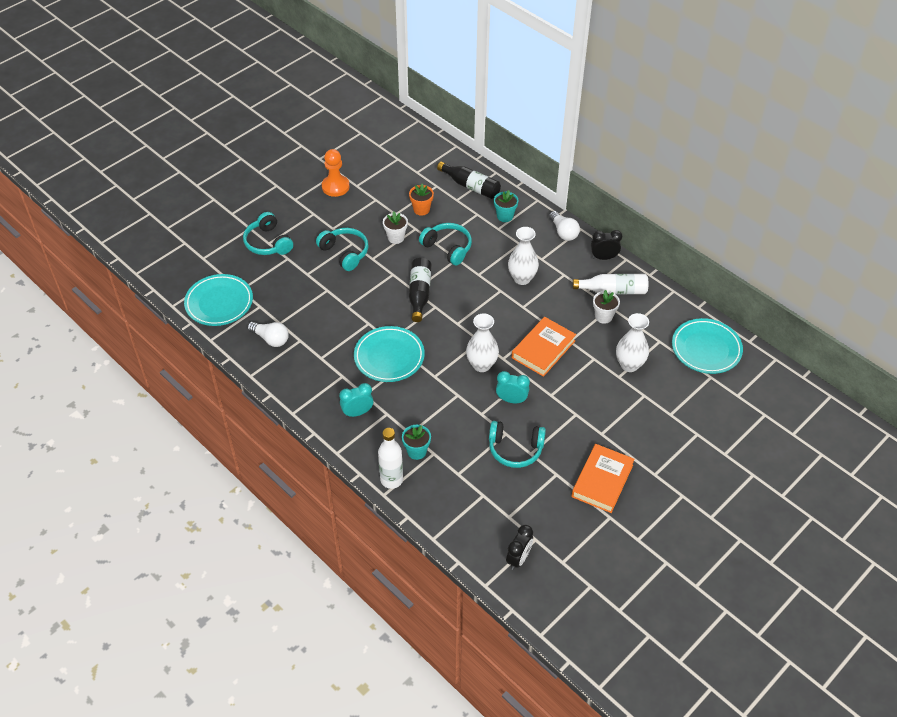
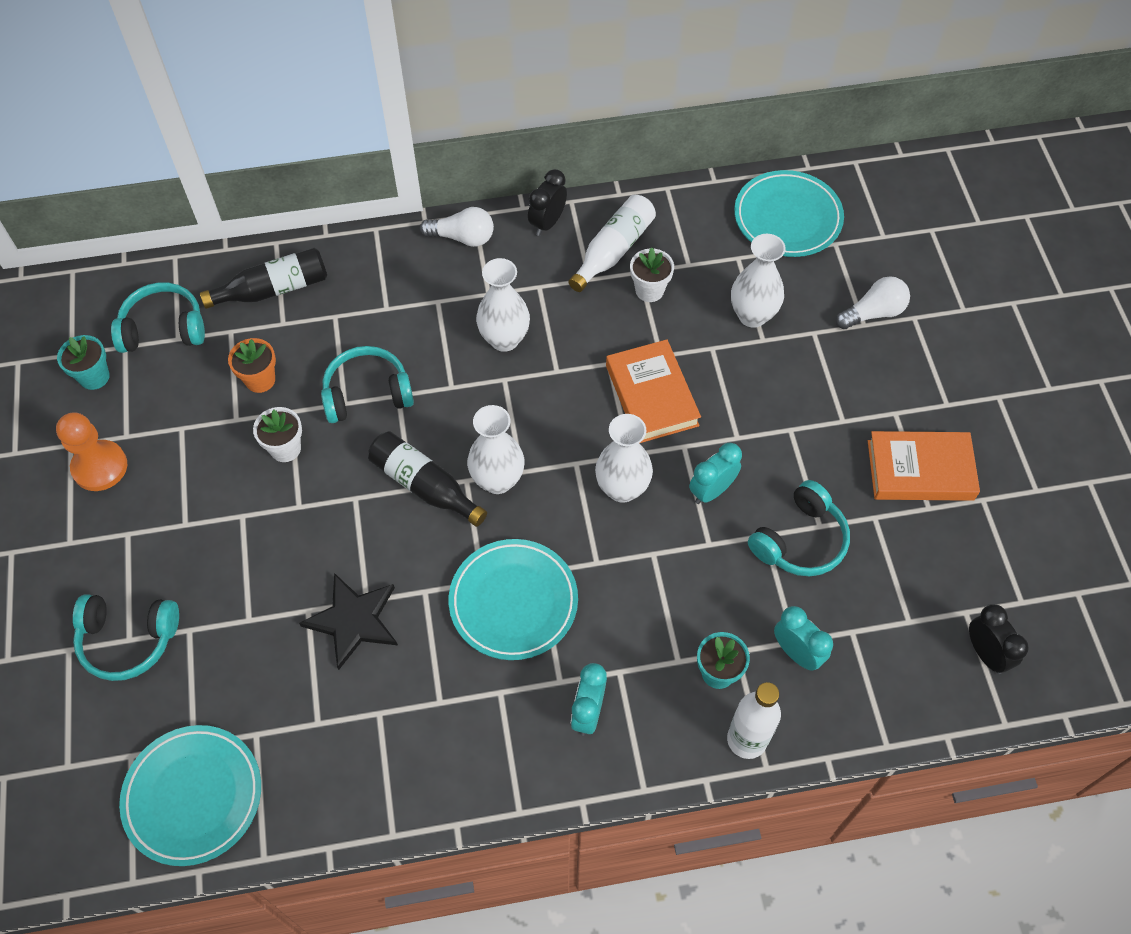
camera: 55 degrees left, 10 degrees up
white light bulb [247,322,289,347] -> white light bulb moved to [836,276,910,329]
turquoise headphones [316,228,368,271] -> turquoise headphones moved to [111,282,205,353]
turquoise flower pot [494,190,518,222] -> turquoise flower pot moved to [57,335,110,390]
orange book [571,444,635,513] -> orange book turned 60 degrees counterclockwise [868,431,980,501]
none -> black star [299,573,398,670]
none -> white vase [467,405,524,494]
none -> turquoise clock [774,606,833,671]

